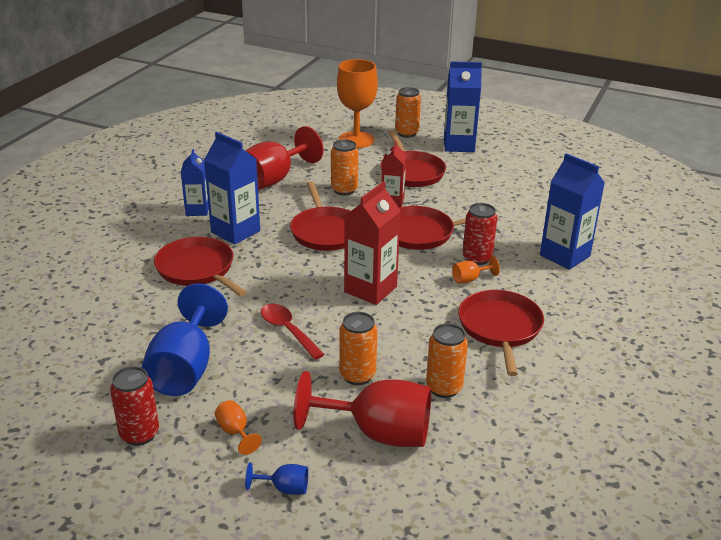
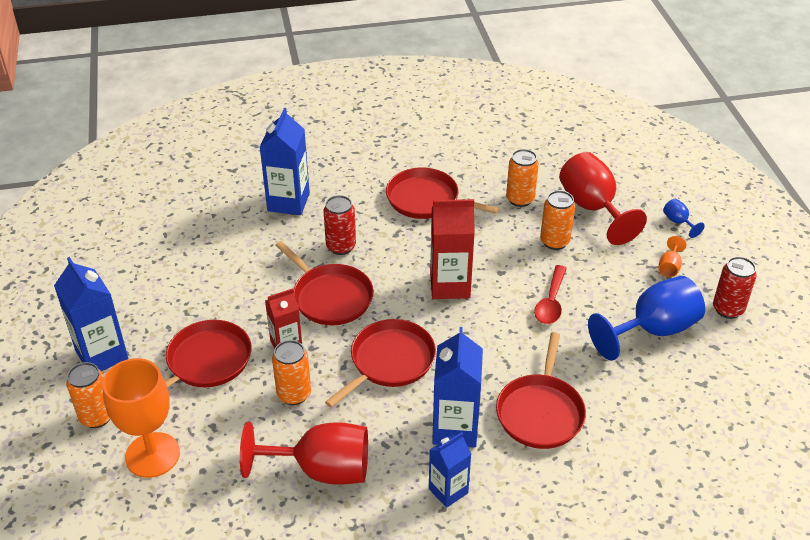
camera: 125 degrees left, 10 degrees up
orange goblet [452,256,500,284] -> none
red pan [458,290,544,376] -> red pan turned 60 degrees clockwise [386,168,499,219]

